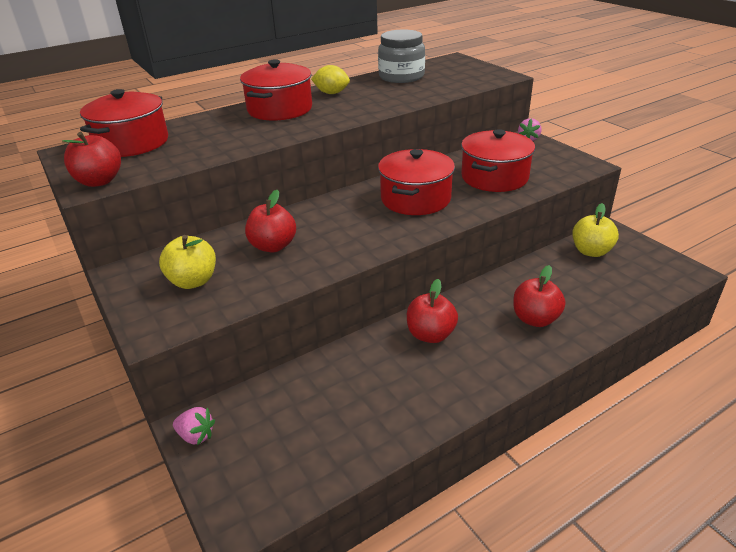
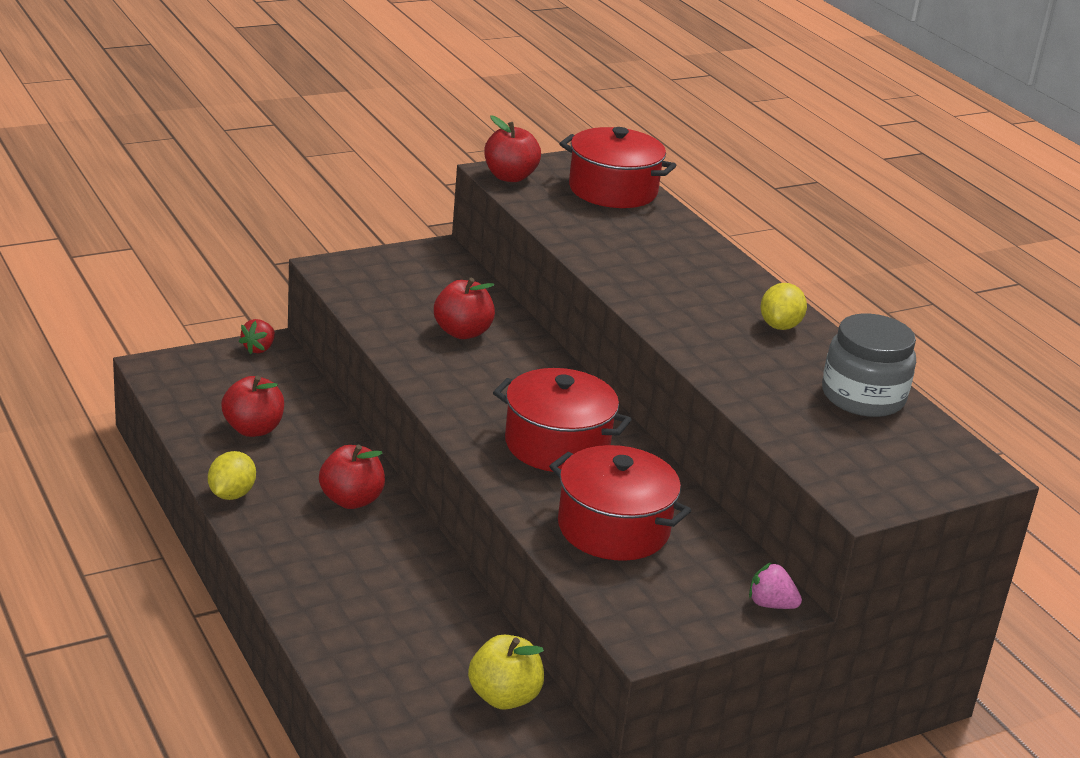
camera: 90 degrees right, 5 degrees down
yellow apple [159,235,216,289] -> none
pink strawberry [173,407,215,445] -> red strawberry [239,319,275,354]
red pot [240,59,312,121] -> none
red apple [513,265,565,327] -> red apple moved to [221,375,284,437]
none -> yellow lemon [208,451,256,500]

